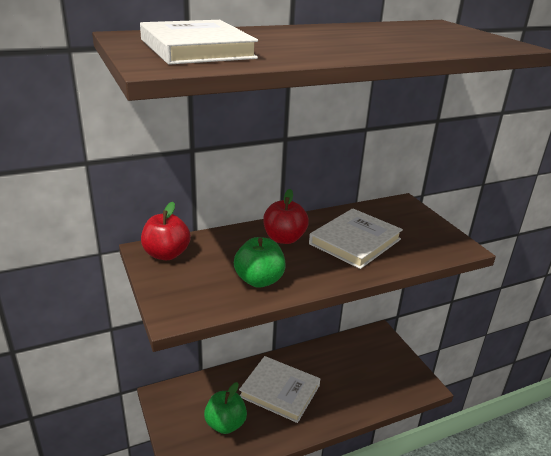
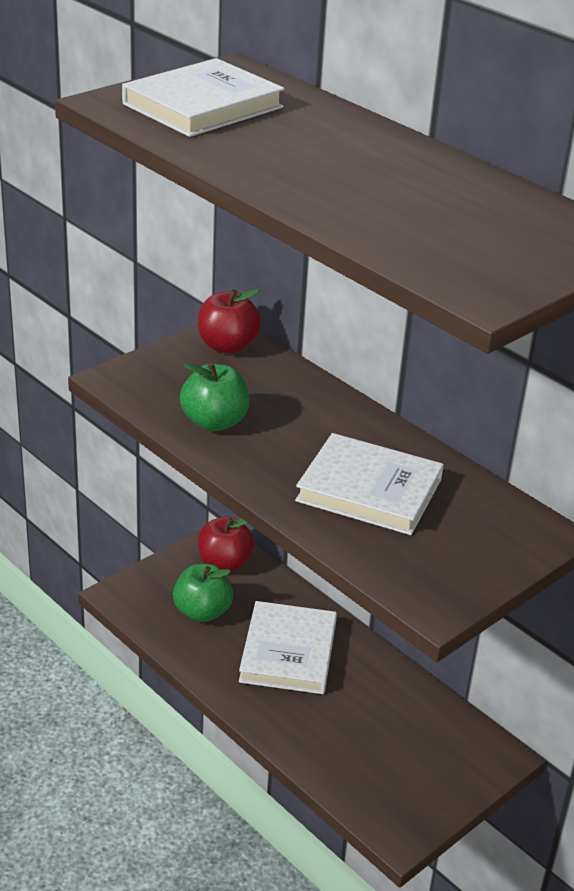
camera: 70 degrees right, 5 degrees up
red apple [263,189,309,244] -> red apple moved to [197,516,255,572]

